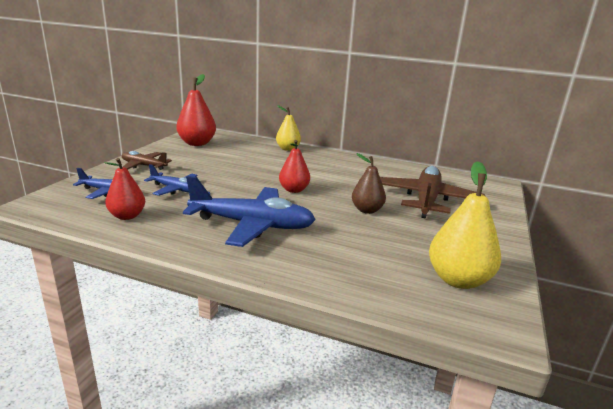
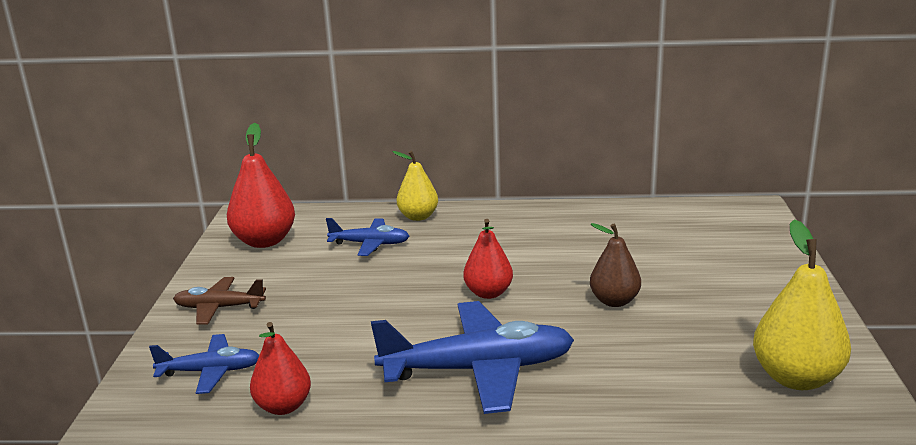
camera: 15 degrees left, 0 degrees up
blue plane [144,164,197,196] -> blue plane moved to [326,218,409,256]
brown plane [380,166,485,219] -> none

